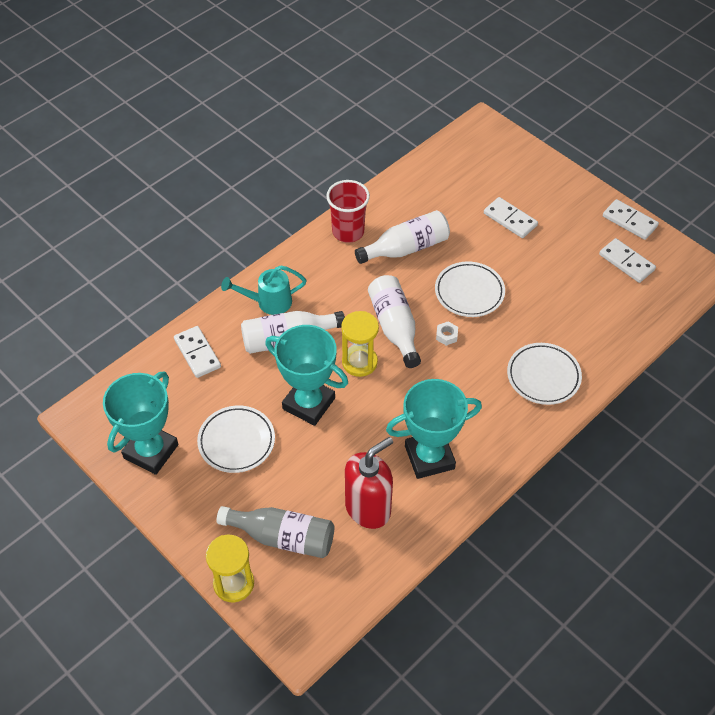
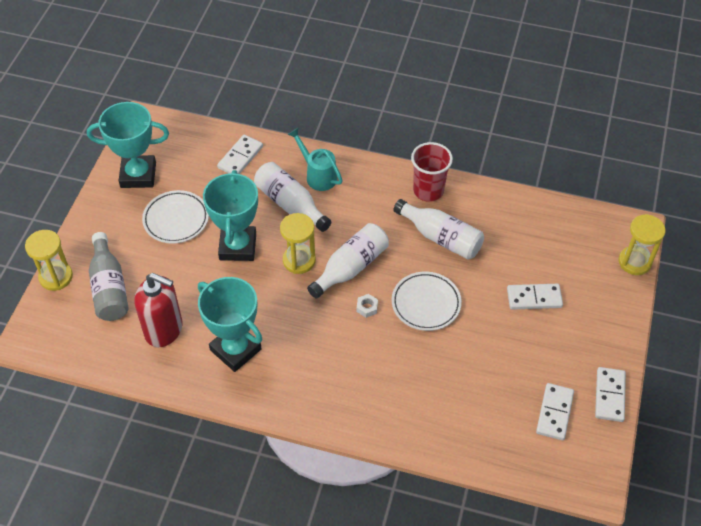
camera: 60 degrees right, 0 degrees up
white domino [484,197,538,238] -> white domino turned 75 degrees clockwise [507,284,563,310]
white plate [507,343,582,405] -> none
none -> yellow hourglass [618,214,666,275]

